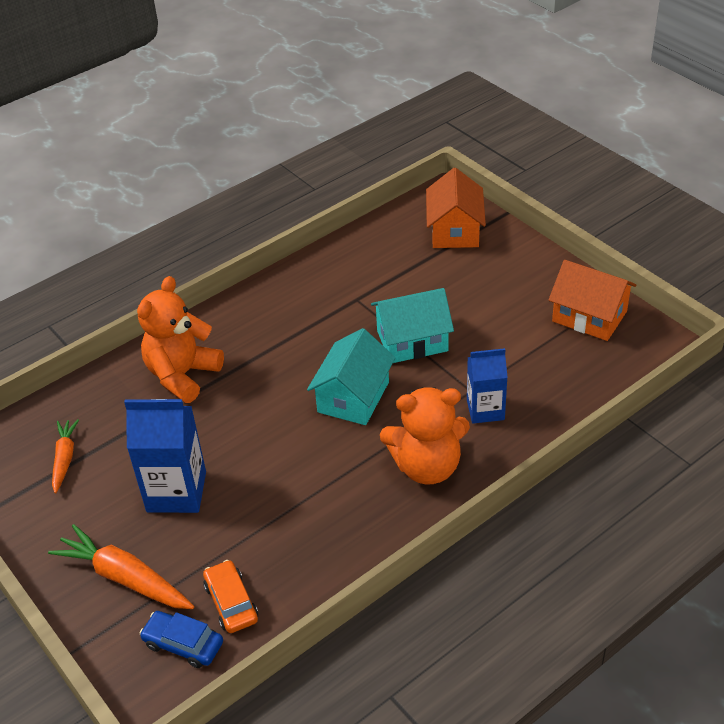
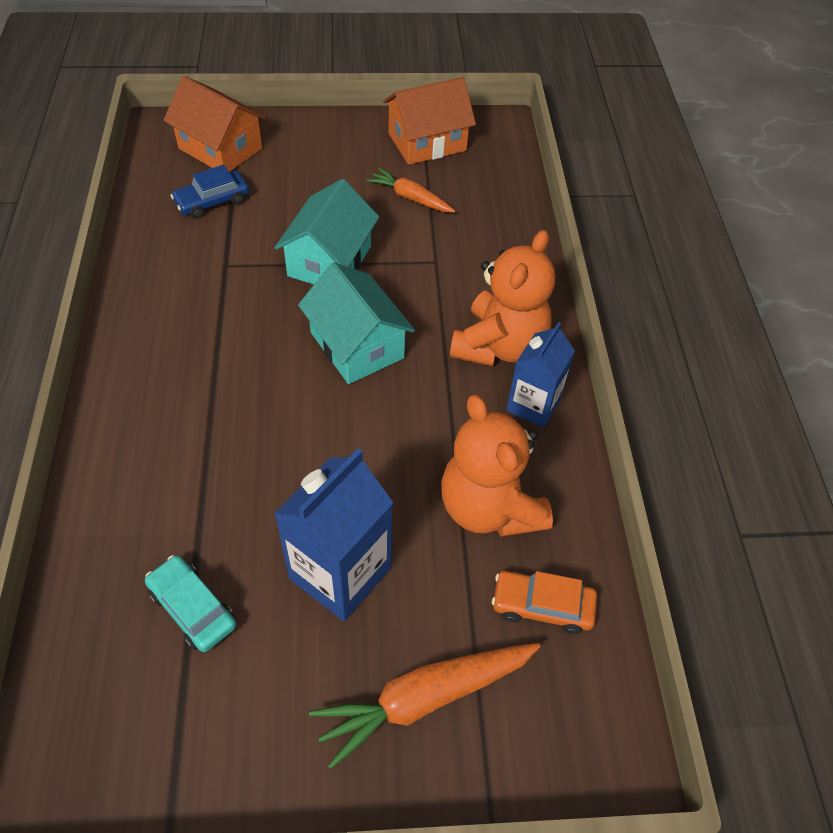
camera: 60 degrees left, 10 degrees up
orange carrot [52,419,79,493] -> orange carrot moved to [367,168,455,213]
orange teddy bear [137,276,224,403] -> orange teddy bear moved to [441,395,553,537]
blue car [140,611,223,668] -> blue car moved to [170,165,249,218]
blue carton [467,348,508,424] -> blue carton moved to [506,322,575,428]
none -> turquoise car [145,555,236,652]

